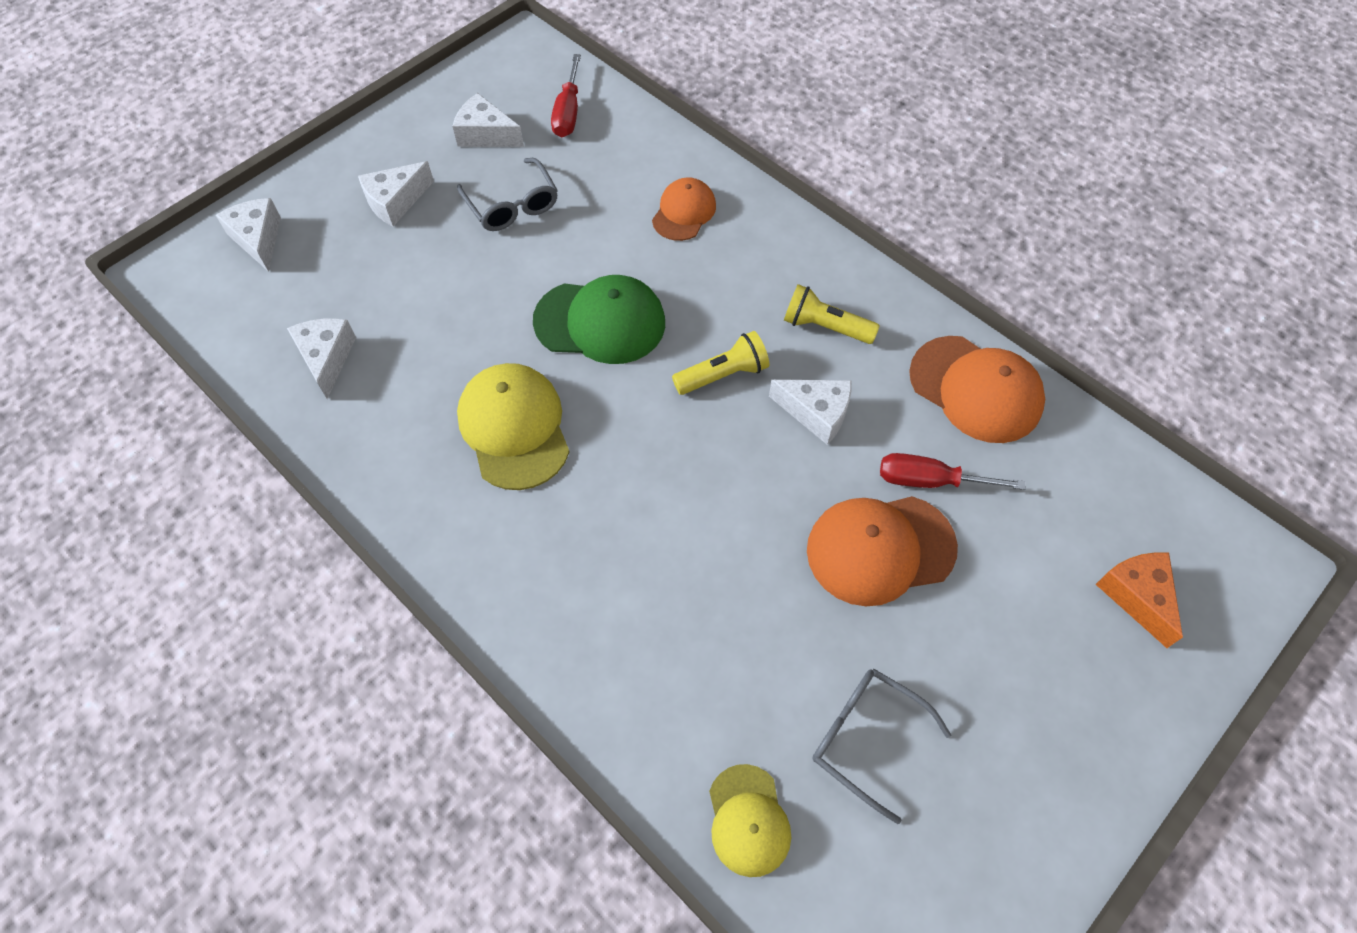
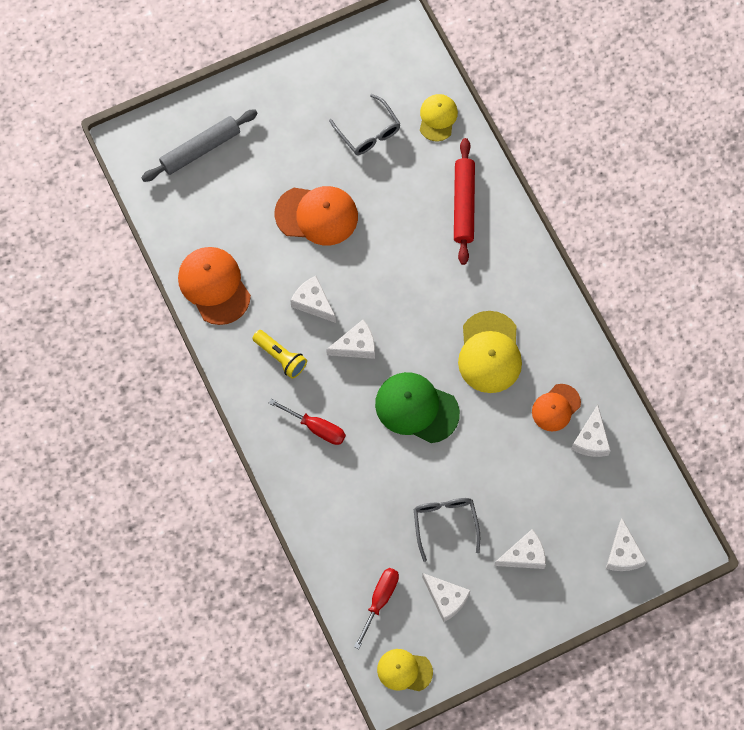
camera: 160 degrees left, 10 degrees up
orange cap [652,177,716,241] -> orange cap moved to [532,384,581,432]
yellow flashlight [672,331,769,395] -> white cheese [326,320,375,359]
red screwdriver [880,453,1026,490] -> red screwdriver moved to [269,399,346,445]
orange cheese [1096,552,1183,648] -> grey rolling pin [141,109,258,182]
none -> yellow cap [377,649,433,691]
none -> red rolling pin [454,138,475,265]

